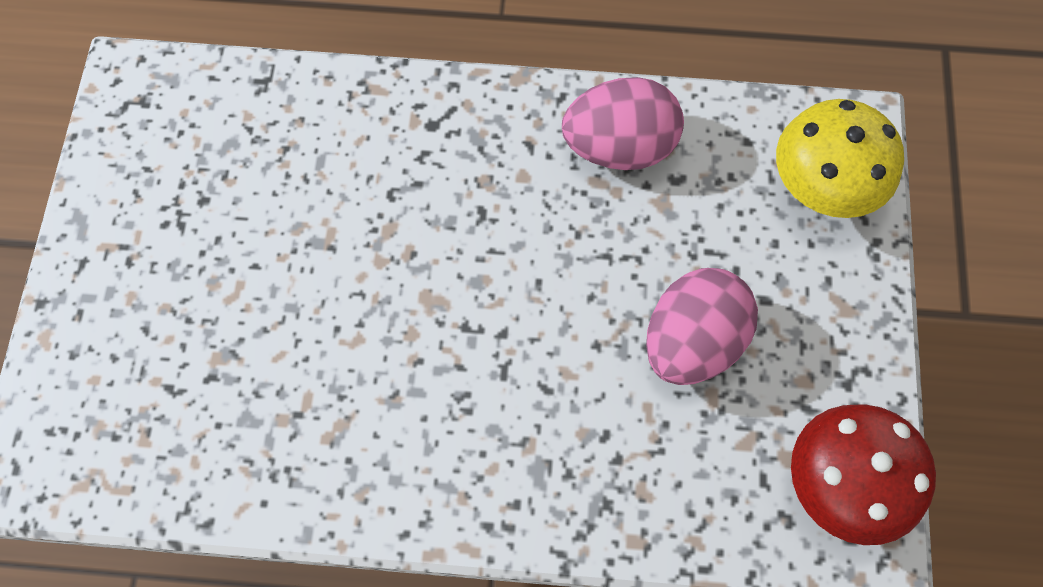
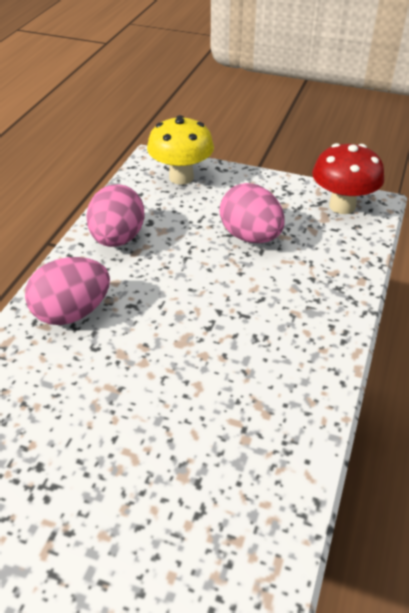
camera: 75 degrees left, 25 degrees down
none -> pink egg [25,257,110,325]

